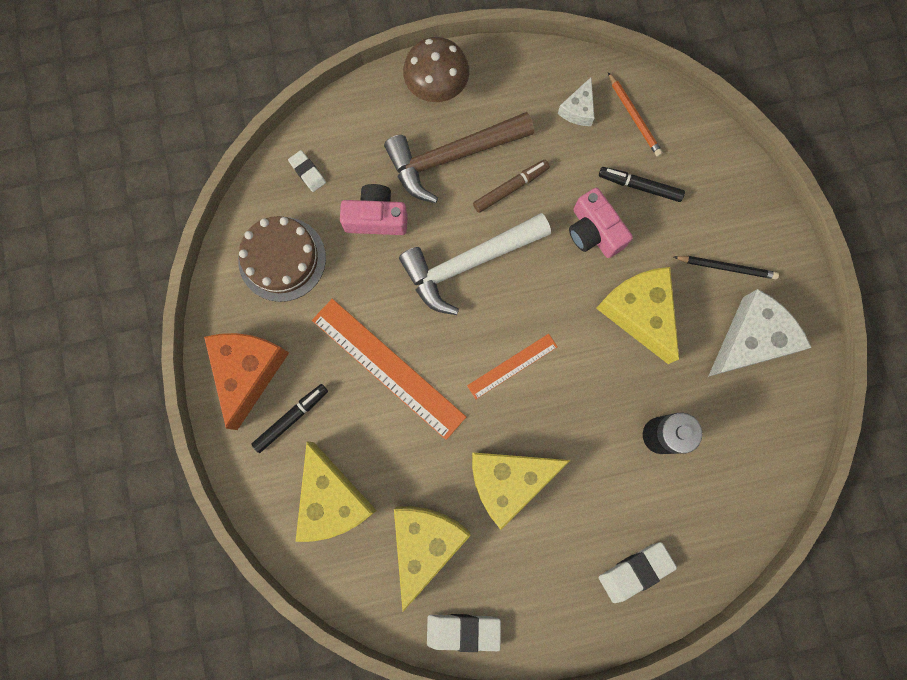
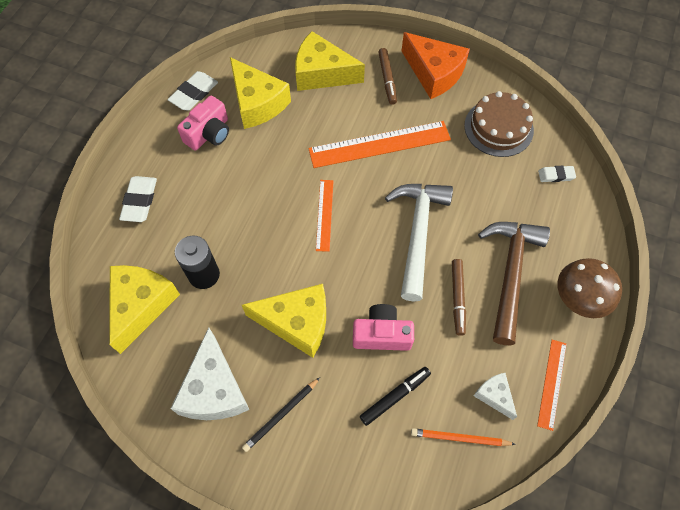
camera: 125 degrees right, 15 degrees down
black marker [251,384,328,453] -> brown marker [378,48,397,105]
pink camera [340,184,408,235] -> pink camera moved to [177,96,229,150]
yellow cheese [472,452,571,530] -> yellow cheese moved to [109,265,180,354]
none -> orange ruler [537,340,567,431]

